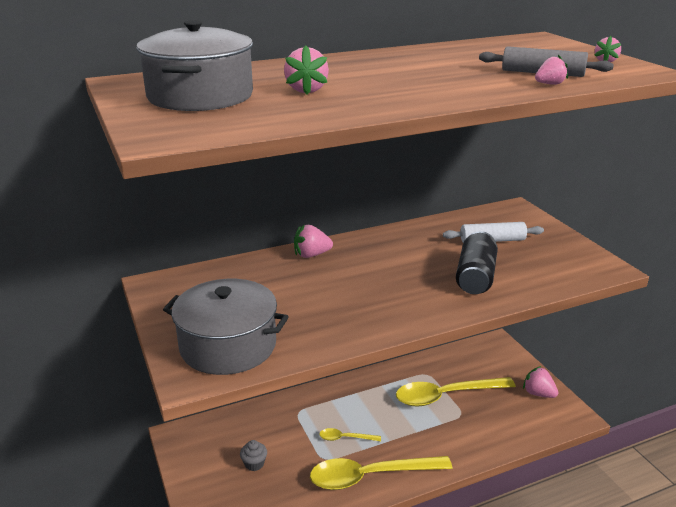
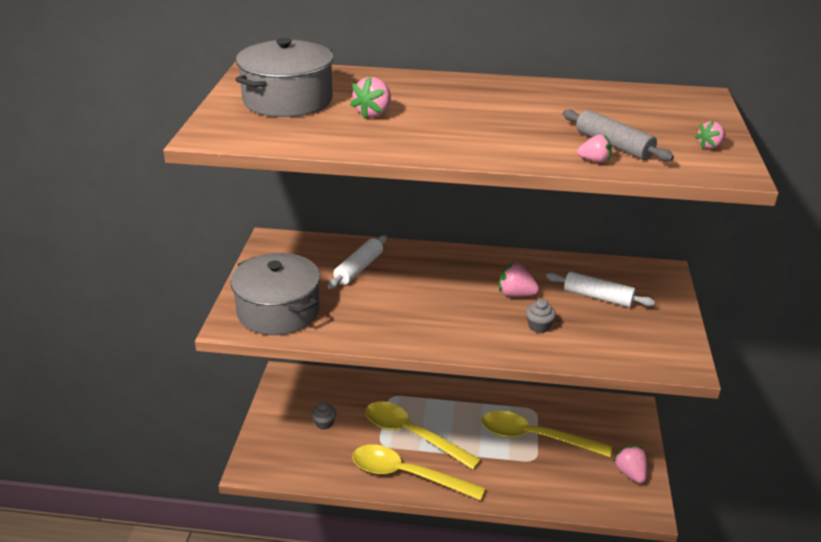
camera: 30 degrees right, 5 degrees up
pink strawberry [294,225,333,258] -> pink strawberry moved to [499,262,539,297]
yellow spoon [319,428,381,441] -> yellow spoon [365,401,481,470], size x2.19
black can [456,231,498,294] -> grey cupcake [526,299,556,333]
none -> white rolling pin [328,235,387,289]

